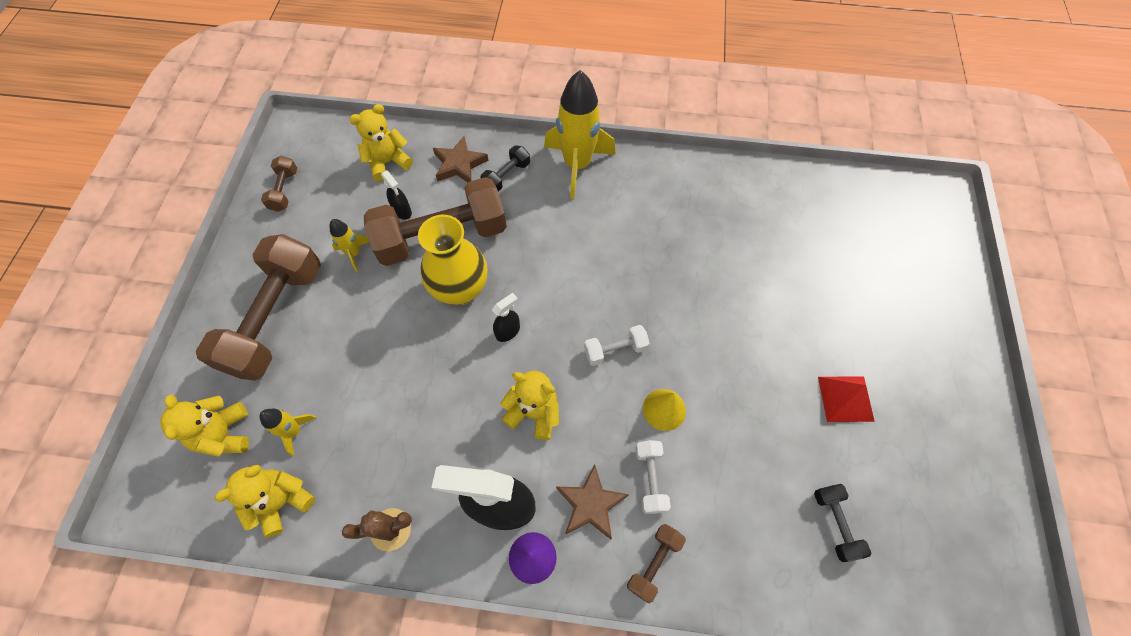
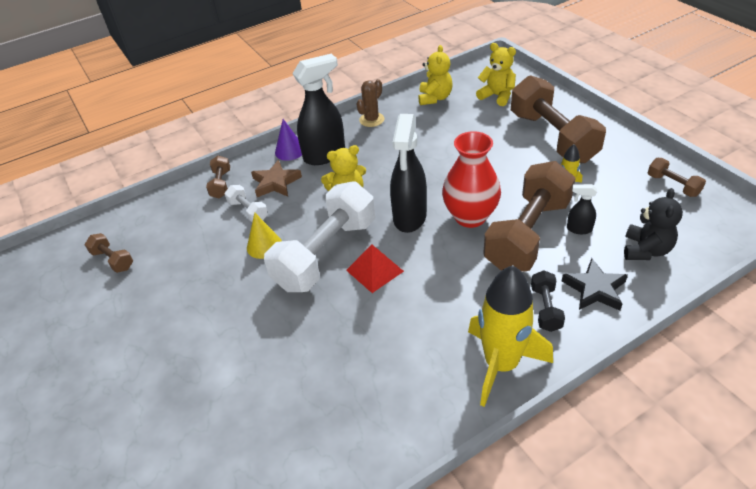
camera: 145 degrees right, 20 degrees down
yellow rocket [259,409,316,456] -> none
yellow teddy bear [349,104,413,181] -> black teddy bear [624,188,683,260]
yellow vase [418,215,488,305] -> red vase [442,131,501,228]
brown star [433,136,489,183] -> black star [562,258,628,311]
black spray bottle [492,293,520,342] -> black spray bottle [390,114,427,233], size x2.15
white dumbbell [584,325,650,366] -> white dumbbell [264,182,375,292], size x2.29
black dumbbell [814,484,871,562] -> brown dumbbell [85,233,133,273]
red pyramid [818,376,875,422] -> red pyramid moved to [346,244,404,293]

